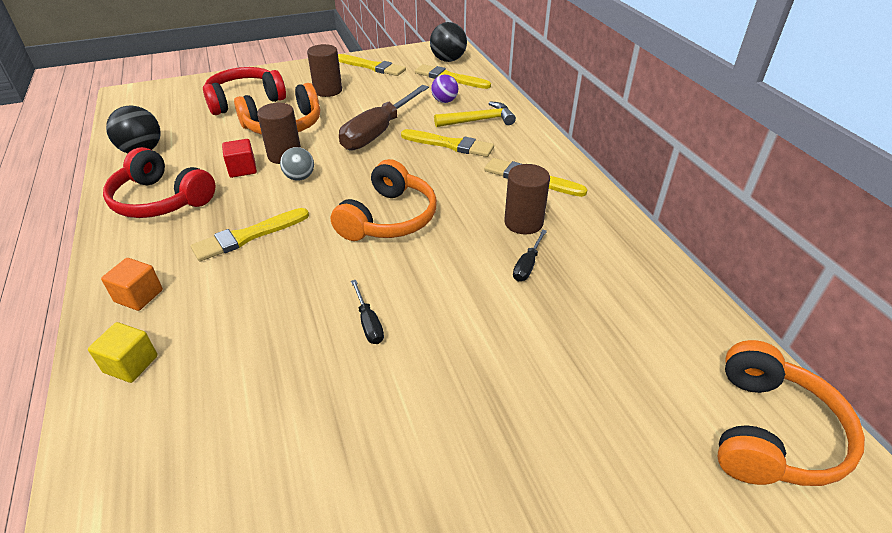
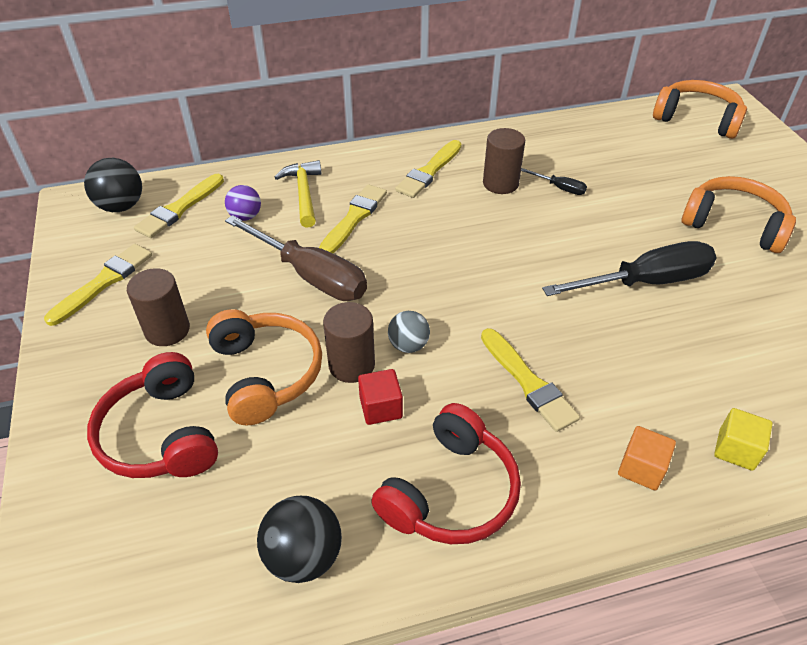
camera: 85 degrees left, 5 degrees up
orange headphones [331,159,437,241] -> orange headphones moved to [682,176,796,253]
black screwdriver [351,280,384,344] -> black screwdriver [542,241,717,296], size x2.28

